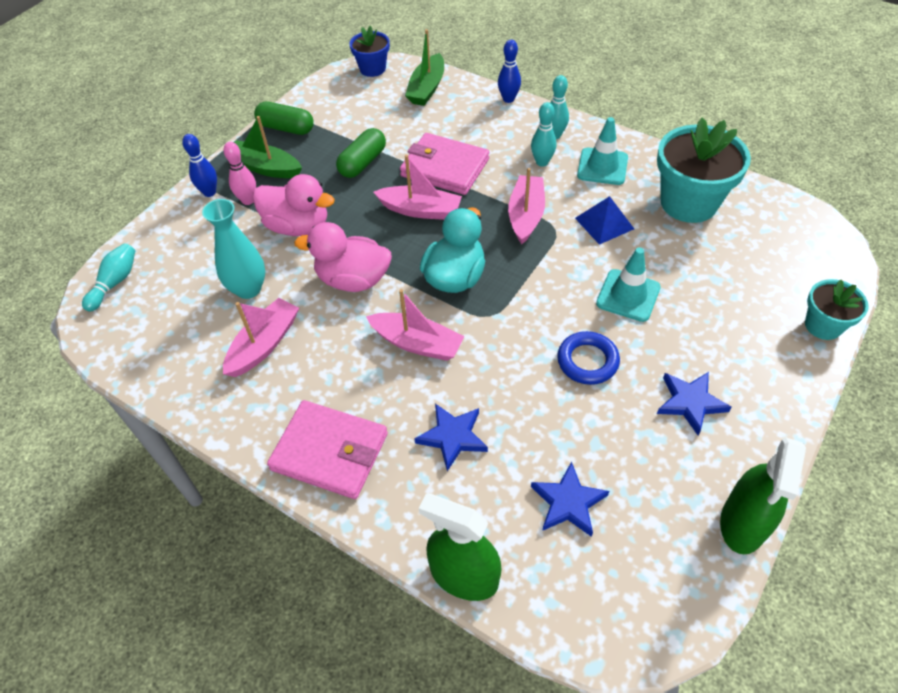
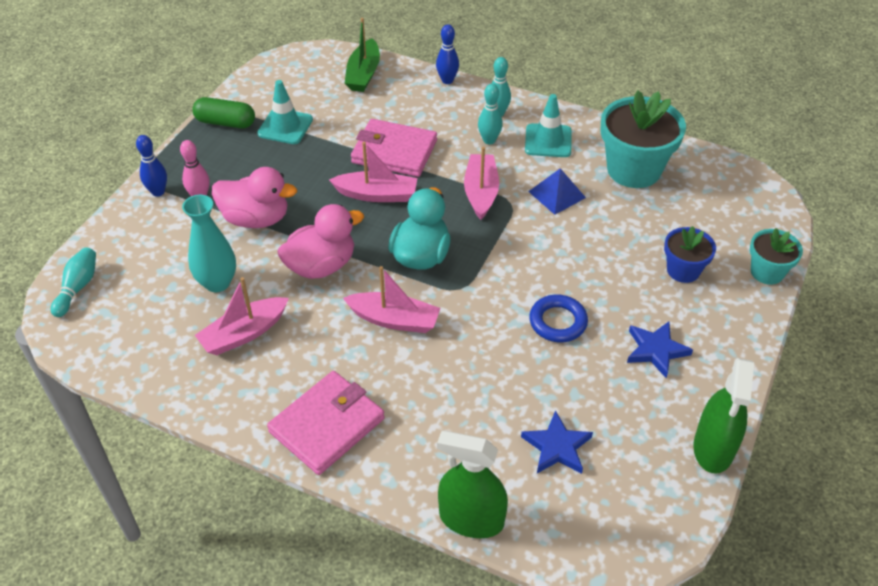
camera: 10 degrees left, 5 degrees down
pink boat [223,298,299,377] -> pink boat turned 150 degrees counterclockwise [195,277,289,355]
green boat [234,116,302,178] -> none
pink wallet [267,400,388,499] -> pink wallet turned 60 degrees counterclockwise [267,371,385,475]
pink duck [294,222,392,292] -> pink duck turned 150 degrees clockwise [277,204,364,279]
green capsule [336,128,386,178] -> none
blue flower pot [349,26,390,77] -> blue flower pot moved to [664,226,716,283]
blue star [414,404,488,471] -> none
turquoise traffic cone [596,247,661,322] -> turquoise traffic cone moved to [257,80,313,144]

